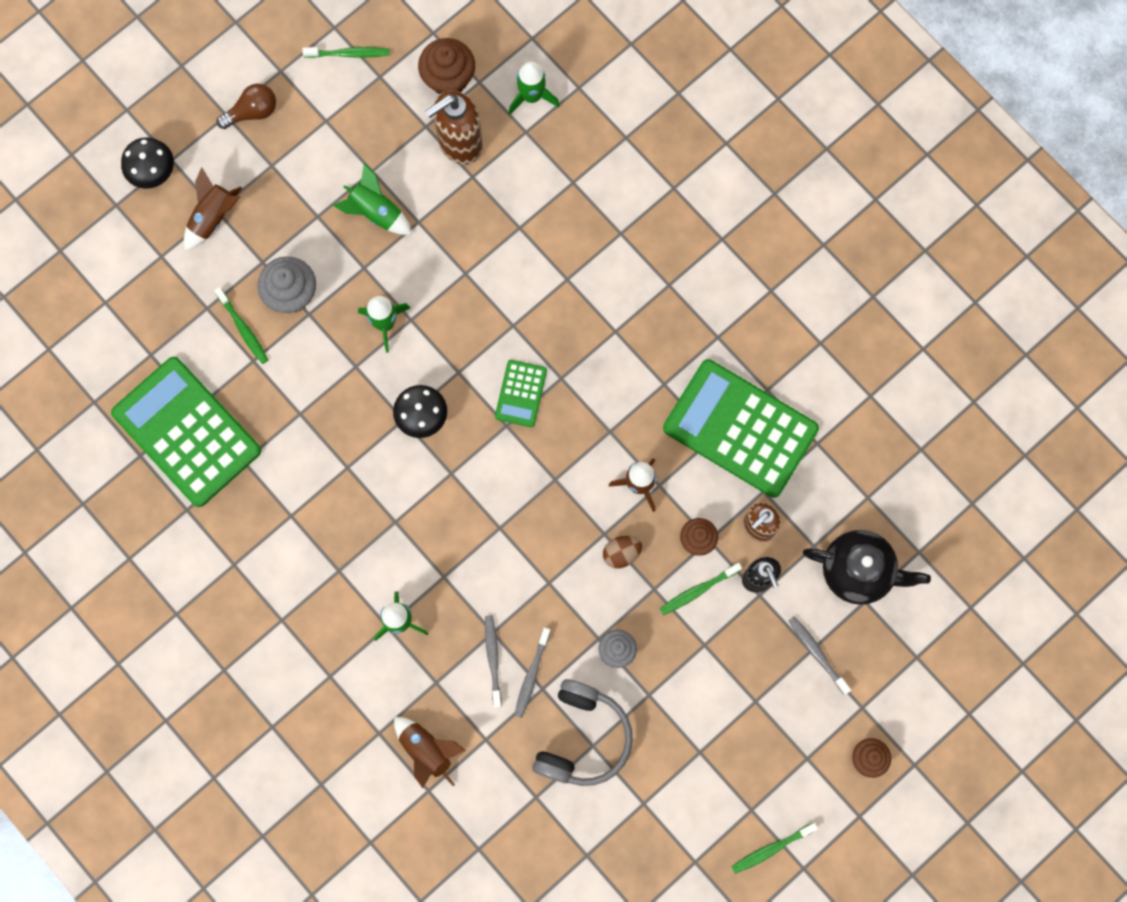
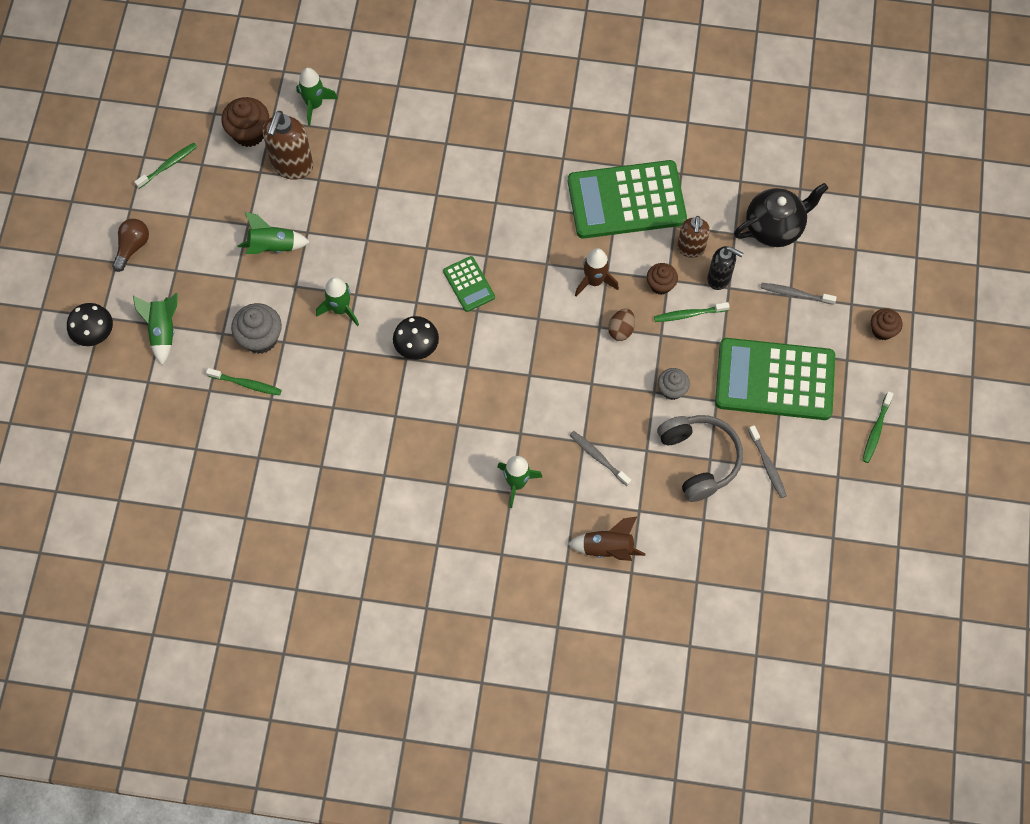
camera: 40 degrees left, 10 degrees down
green calculator [111,357,261,507] -> green calculator moved to [715,338,835,420]
brown rocket [184,167,242,251] -> green rocket [133,293,178,365]
grey toothbrush [514,628,551,718] -> grey toothbrush moved to [748,425,787,498]
green toothbrush [660,563,742,615] -> green toothbrush turned 60 degrees clockwise [654,302,730,322]

